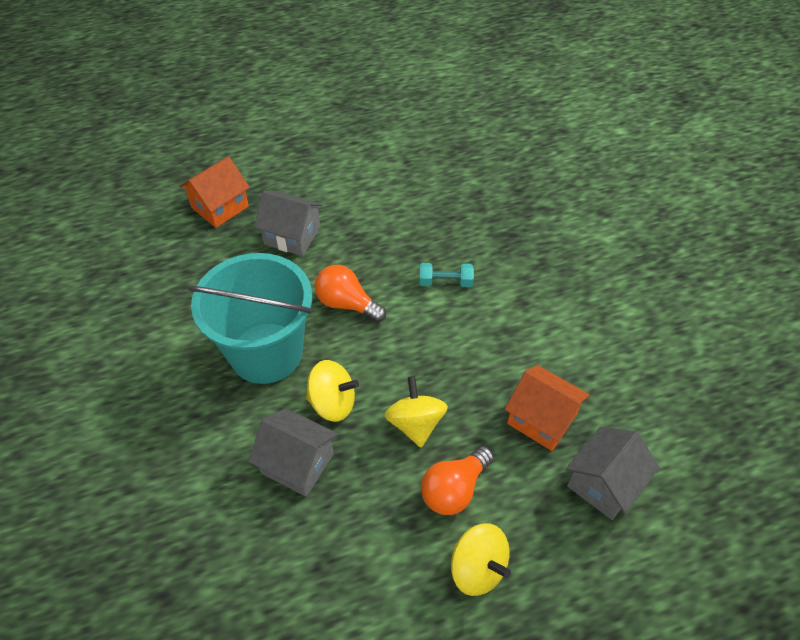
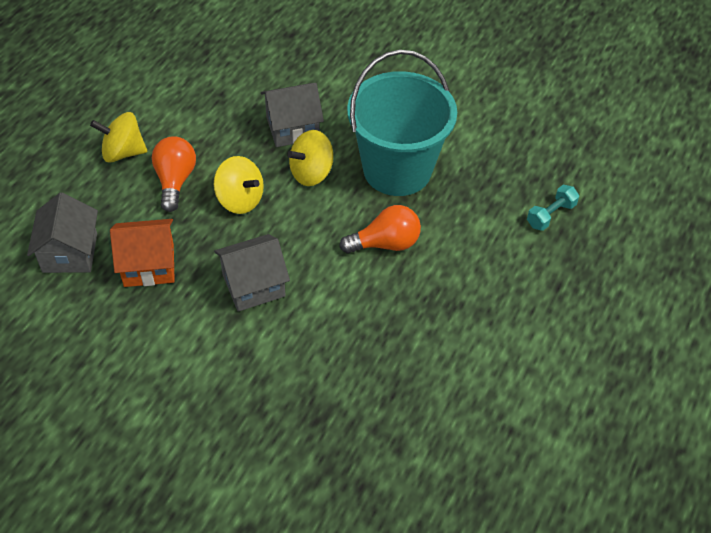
camera: 135 degrees right, 0 degrees up
orange house [179,156,250,228] -> none
grey house [254,191,323,256] -> grey house moved to [214,234,290,312]
turquoise dumbbell [419,263,474,287] -> turquoise dumbbell moved to [527,185,579,231]

